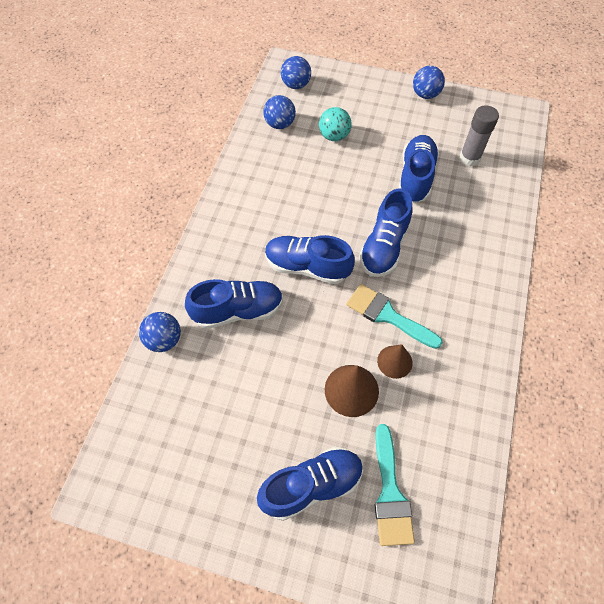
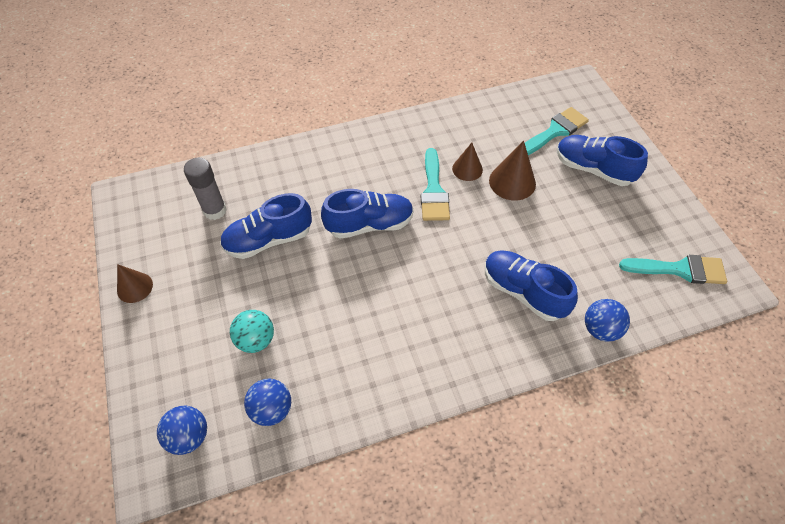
camera: 125 degrees left, 5 degrees down
blue shoe [265,235,355,284] -> none
blue ball [413,66,445,99] -> brown cone [117,264,153,303]
none -> turquoise brush [619,255,727,284]

